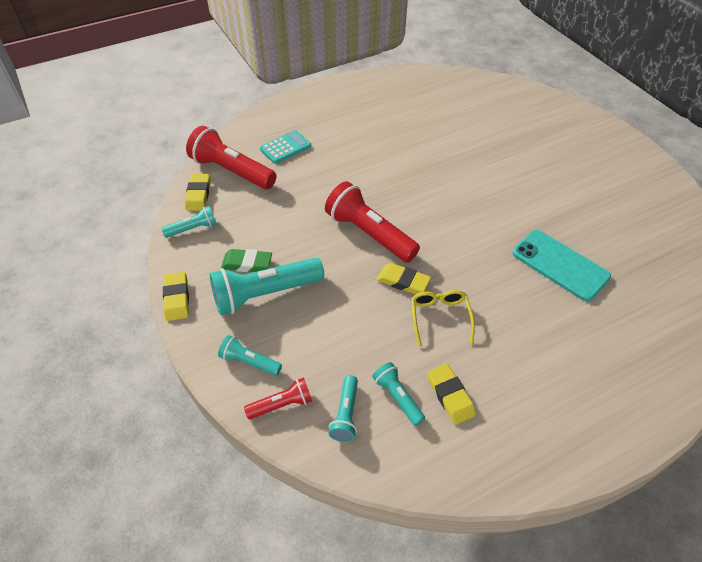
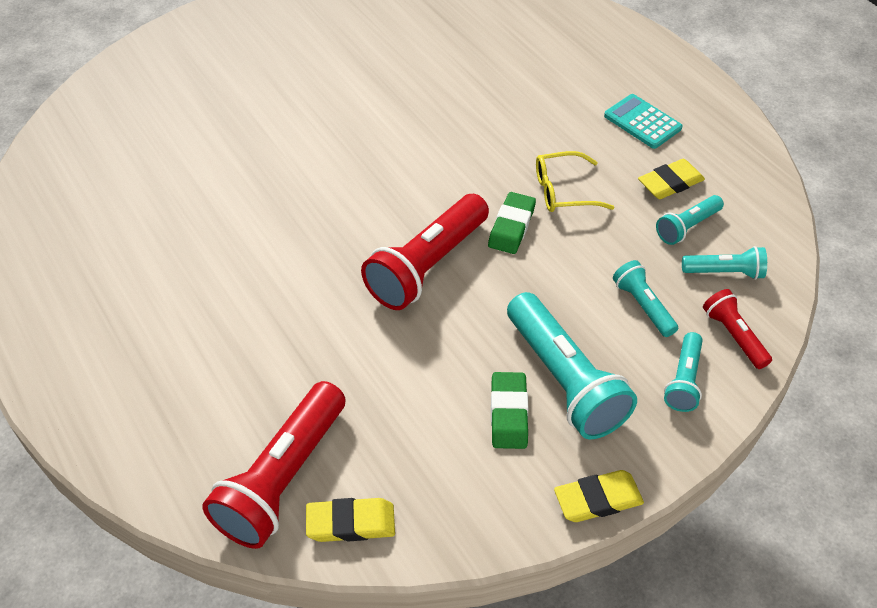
camera: 95 degrees left, 0 degrees up
turquoise flashlight [161,206,217,238] -> turquoise flashlight moved to [613,260,678,337]
turquoise calculator [260,130,311,164] -> turquoise calculator moved to [604,94,683,149]
yellow eraser [376,263,431,295] -> green eraser [488,192,536,254]
turquoise phone [512,230,611,302] -> none

